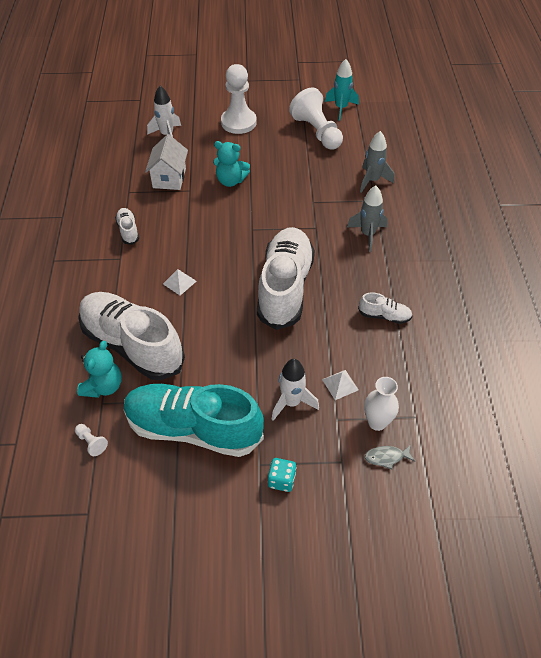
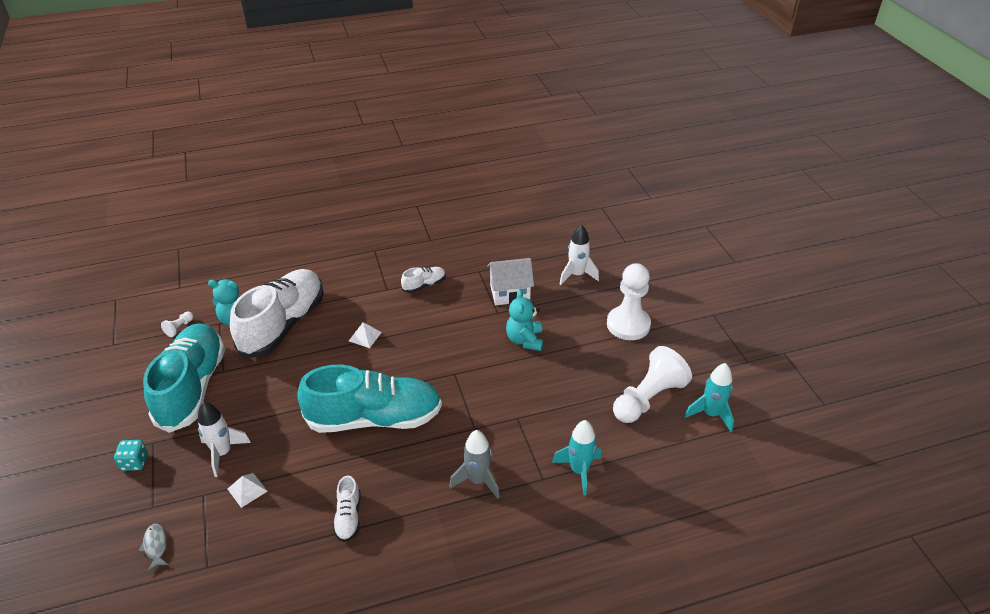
camera: 75 degrees right, 10 degrees down
white shoe [257,227,315,330] -> turquoise shoe [297,365,442,433]
grey rocket [360,131,394,193] -> turquoise rocket [552,420,602,496]
white vase [364,377,399,431] -> none

